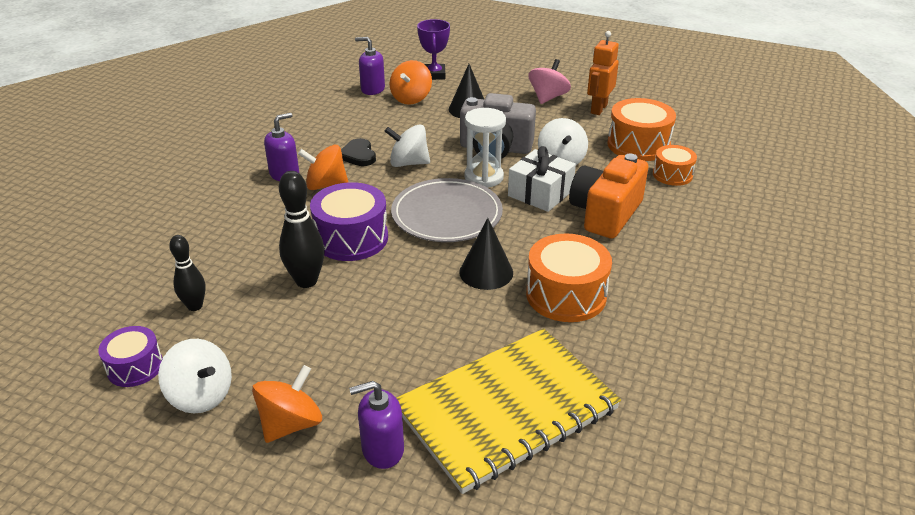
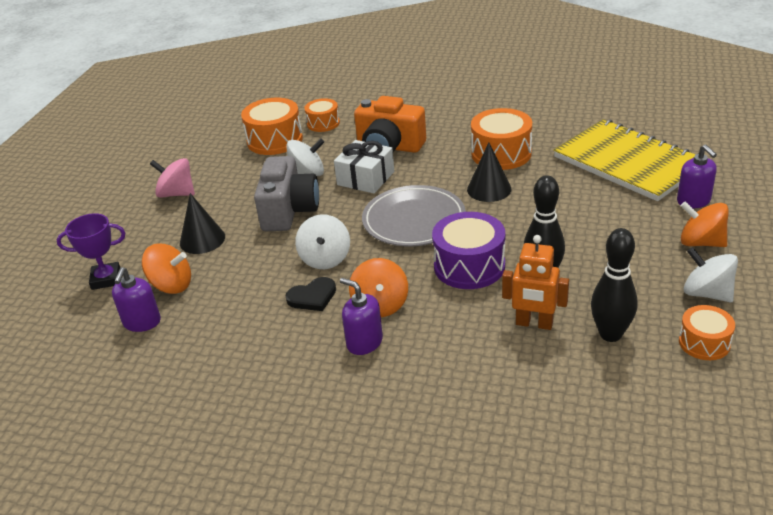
camera: 95 degrees left, 0 degrees up
purple drum [98,326,163,387] -> orange drum [679,305,735,360]
white spinning top [158,339,232,413] -> white spinning top turned 75 degrees counterclockwise [684,247,738,302]
black bowling pin [169,235,206,311] -> black bowling pin [591,228,638,342], size x1.52
white hourglass [464,108,506,188] -> none
orange robot [587,31,619,115] -> orange robot moved to [502,235,569,330]

